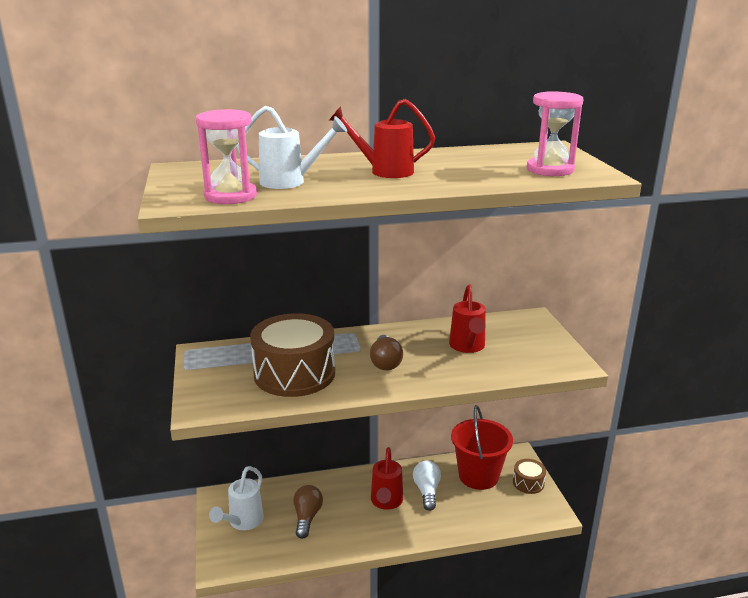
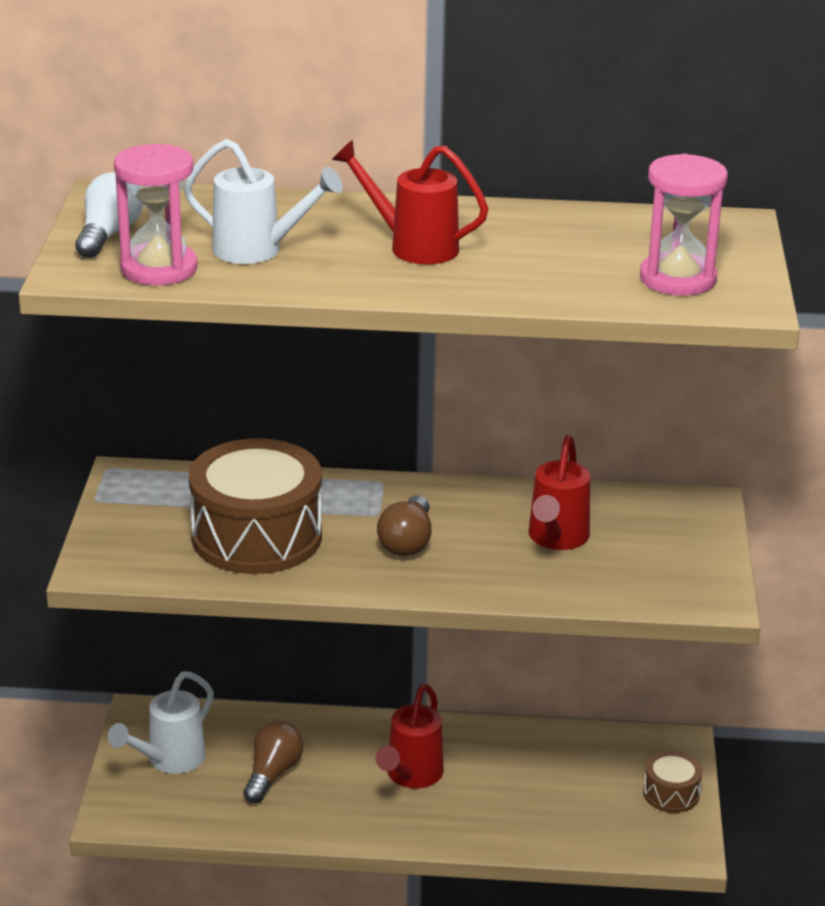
camera: 15 degrees right, 5 degrees up
white light bulb [413,461,441,511] -> white light bulb moved to [75,172,143,258]
red bucket [451,405,513,490] -> none

